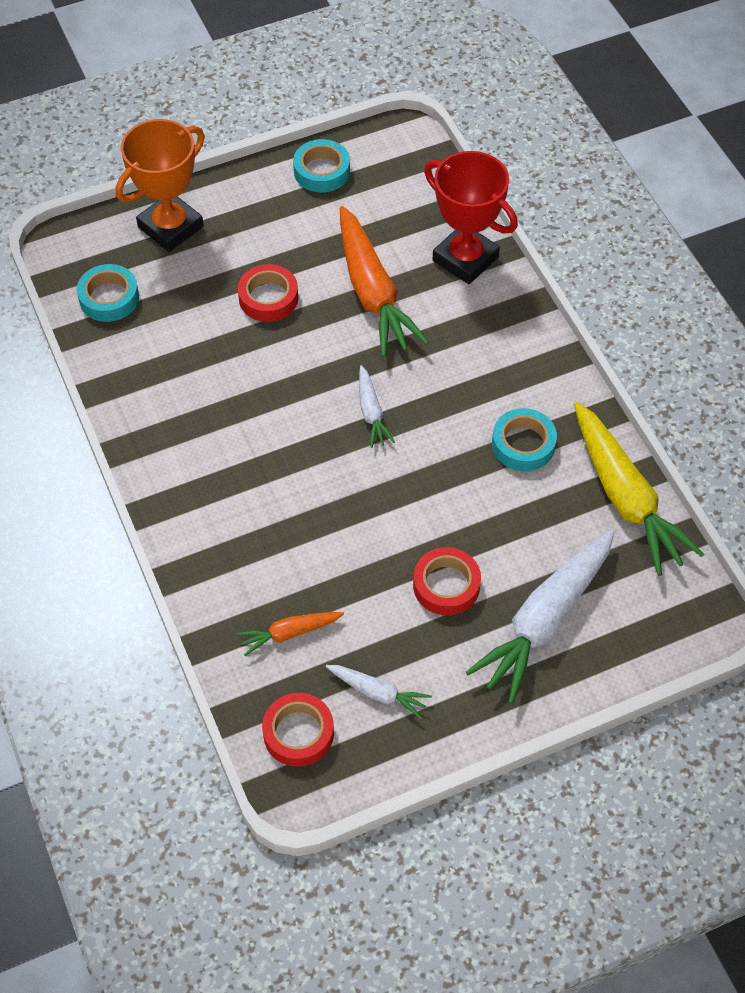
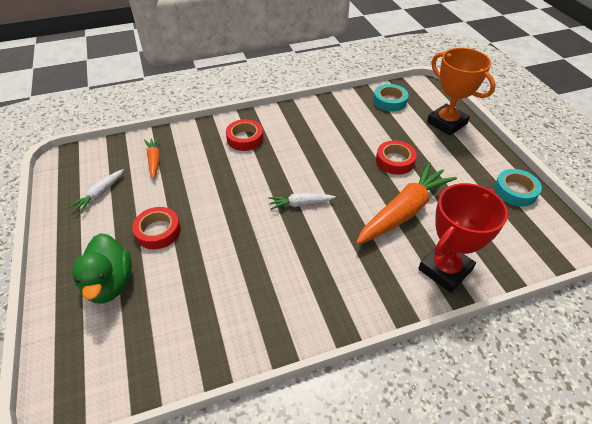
camera: 95 degrees right, 10 degrees down
red tape [262,693,334,767] -> red tape moved to [226,119,263,151]
orange carrot [340,206,429,357] -> orange carrot turned 150 degrees clockwise [356,162,457,245]
white carrot [466,530,614,704] -> green duck [72,233,132,303]
turquoise tape [492,408,557,471] -> none
yellow carrot [574,402,704,576] -> none

